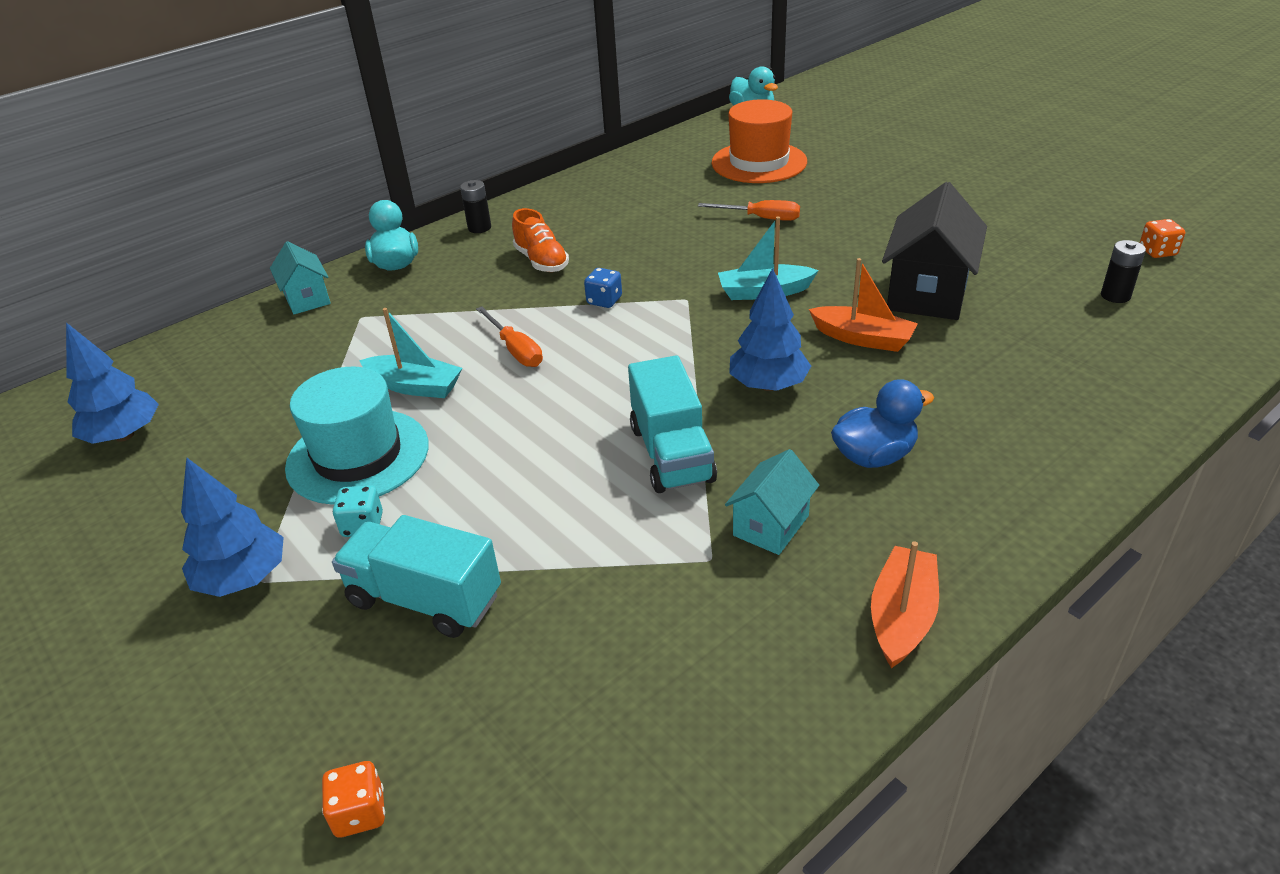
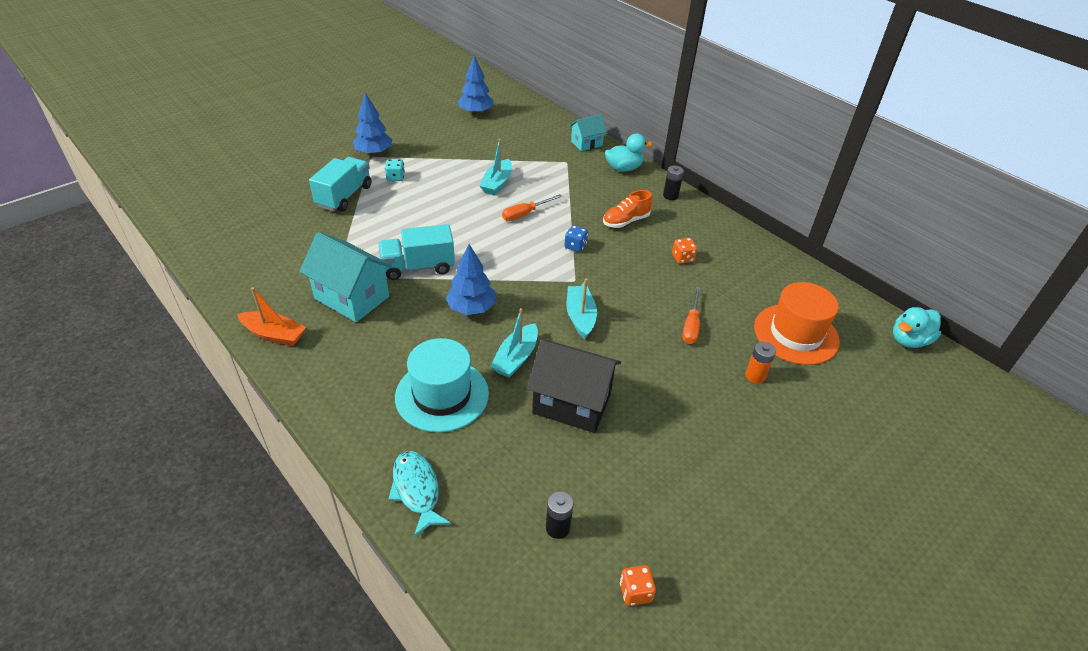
camera: 85 degrees right, 5 degrees up
turquoise hat [285,367,429,505] -> turquoise hat moved to [395,338,489,433]
orange dice [322,761,385,838] -> orange dice moved to [672,238,697,264]
turquoise house [725,449,819,555] -> turquoise house [299,232,392,322], size x1.74
orange boat [809,258,918,352] -> turquoise boat [490,308,538,378]
blue duck [831,379,934,468] -> none
none -> turquoise fish [388,451,451,537]
none -> orange battery [745,342,776,384]

